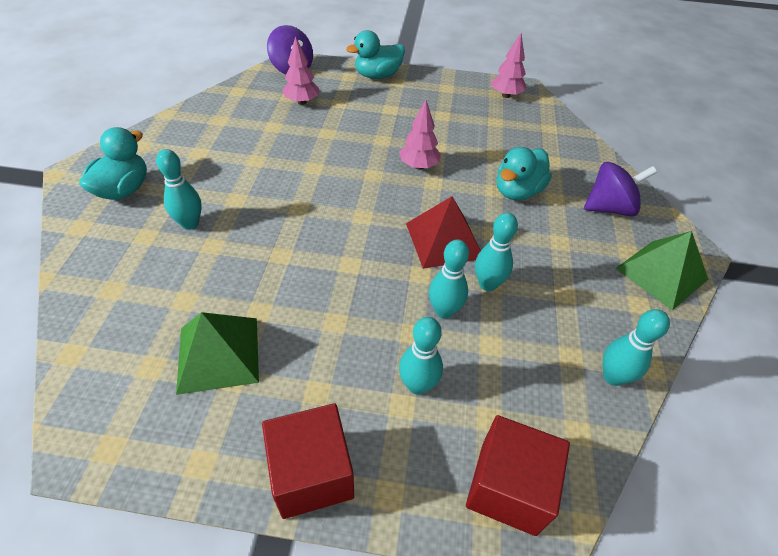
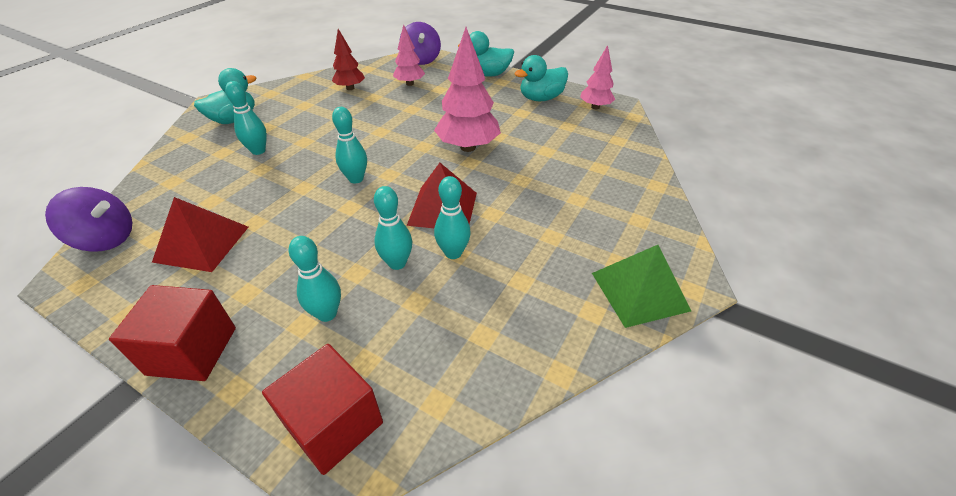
camera: 25 degrees right, 5 degrees down
green pyramid [176,312,259,395] -> red pyramid [152,197,248,272]
pink tree [399,100,441,170] -> pink tree [434,27,501,152], size x1.68
turquoise duck [497,147,552,200] -> turquoise duck moved to [514,55,568,101]
purple spinning top [584,162,657,217] -> purple spinning top moved to [45,187,132,252]
turquoise bowling pin [603,309,670,386] -> turquoise bowling pin moved to [332,107,367,183]
none -> red tree [332,29,365,90]

